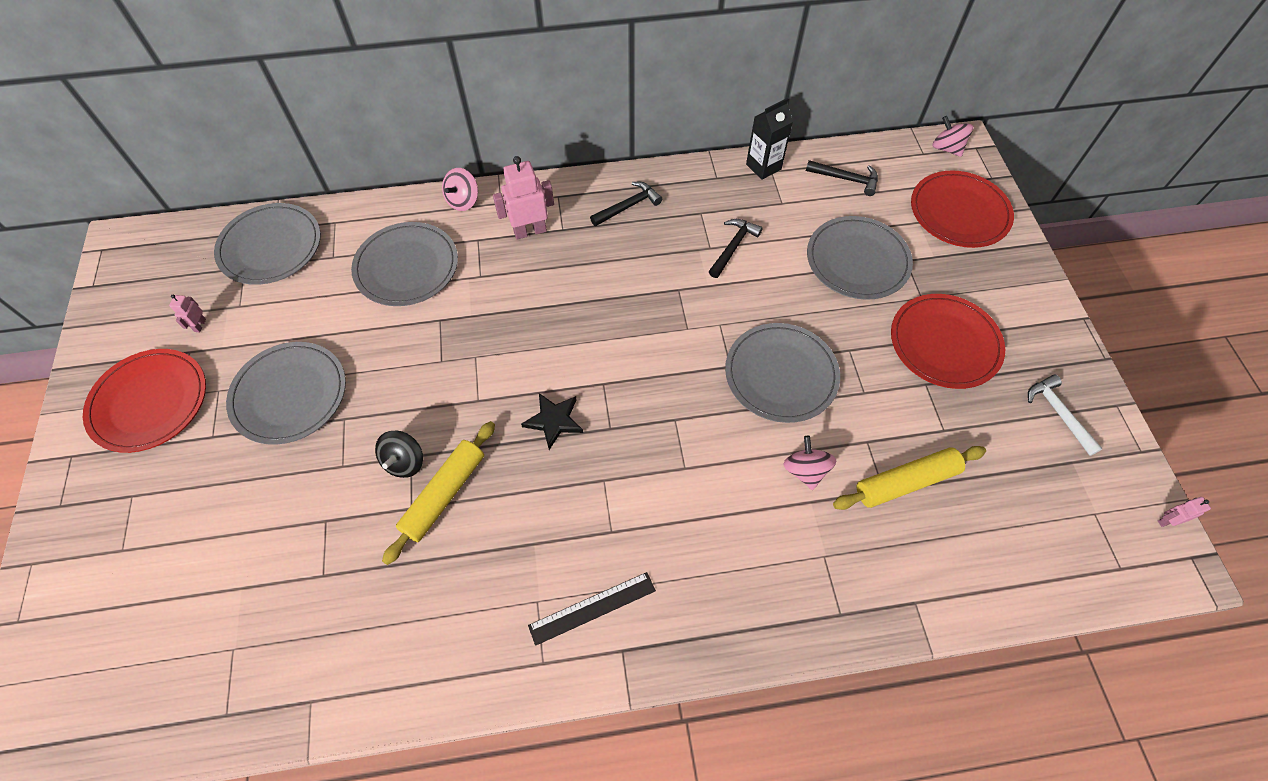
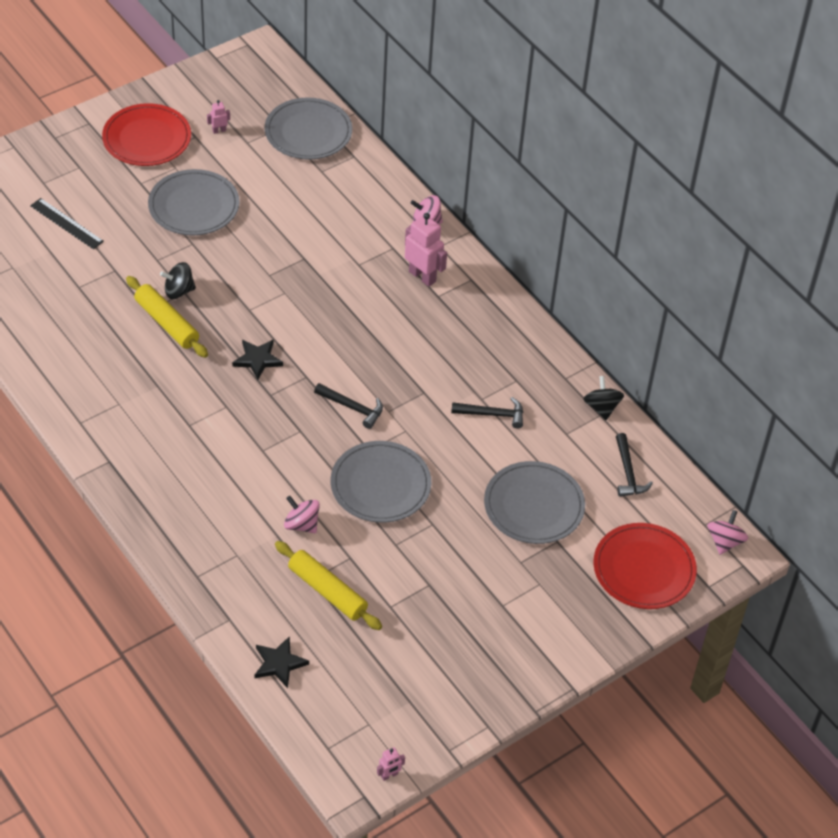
camera: 60 degrees right, 10 degrees down
grey plate [351,222,458,306] -> none
yellow rolling pin [382,421,495,565] -> yellow rolling pin turned 45 degrees clockwise [126,276,208,358]
black ruler [528,572,656,646] -> black ruler moved to [30,198,104,249]
black hammer [590,182,662,226] -> black hammer moved to [314,383,383,429]
black carton [746,98,793,180] -> black spinning top [583,376,624,420]
pink spinning top [783,436,836,490] -> pink spinning top turned 105 degrees counterclockwise [284,496,320,533]
red plate [891,294,1005,389] -> none
white hammer [1028,375,1103,456] -> none
pink robot [1158,497,1211,527] -> pink robot turned 105 degrees clockwise [377,747,405,781]
none -> black star [255,636,309,688]

